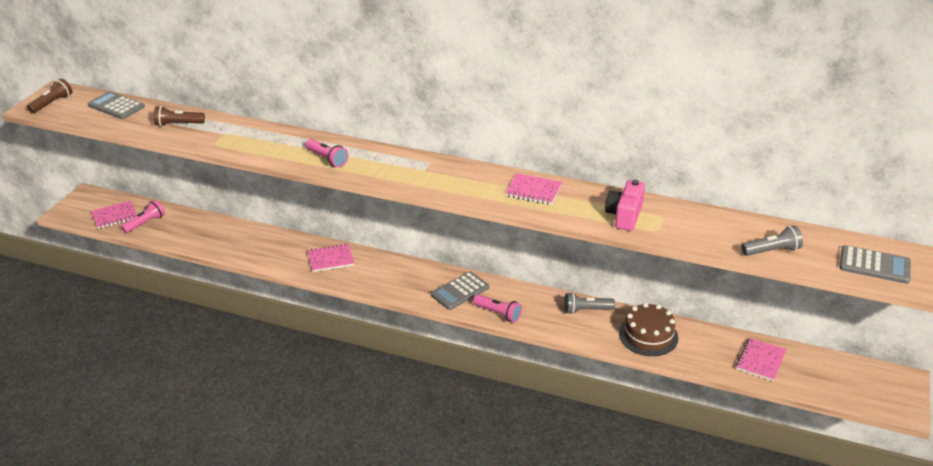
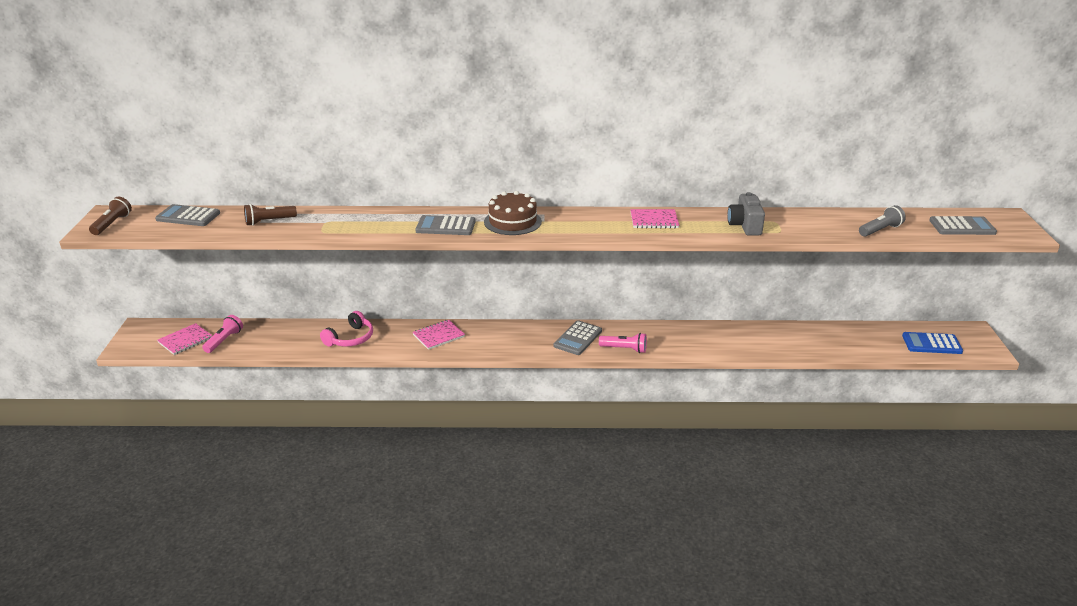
camera: 20 degrees left, 5 degrees down
pink flashlight [306,139,348,168] -> grey calculator [415,215,476,235]
grey flashlight [564,293,615,314] -> none
pink camera [605,180,645,231] -> grey camera [727,192,765,236]
brown cake [619,303,678,356] -> brown cake moved to [484,191,542,235]
pink notebook [736,338,786,381] -> none
none -> pink headphones [320,311,373,347]
none -> blue calculator [902,332,963,354]

